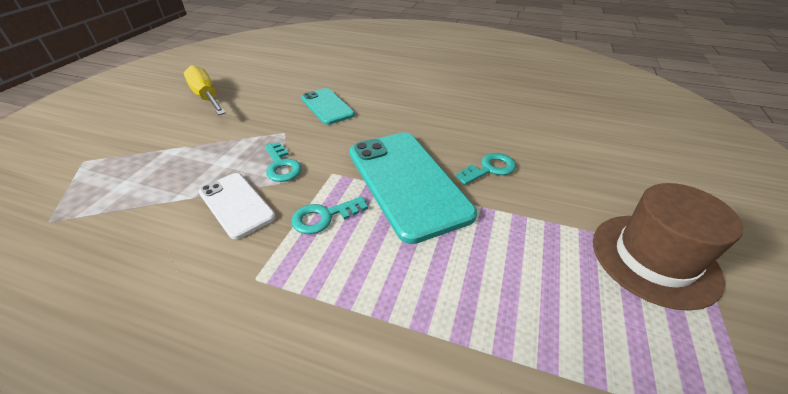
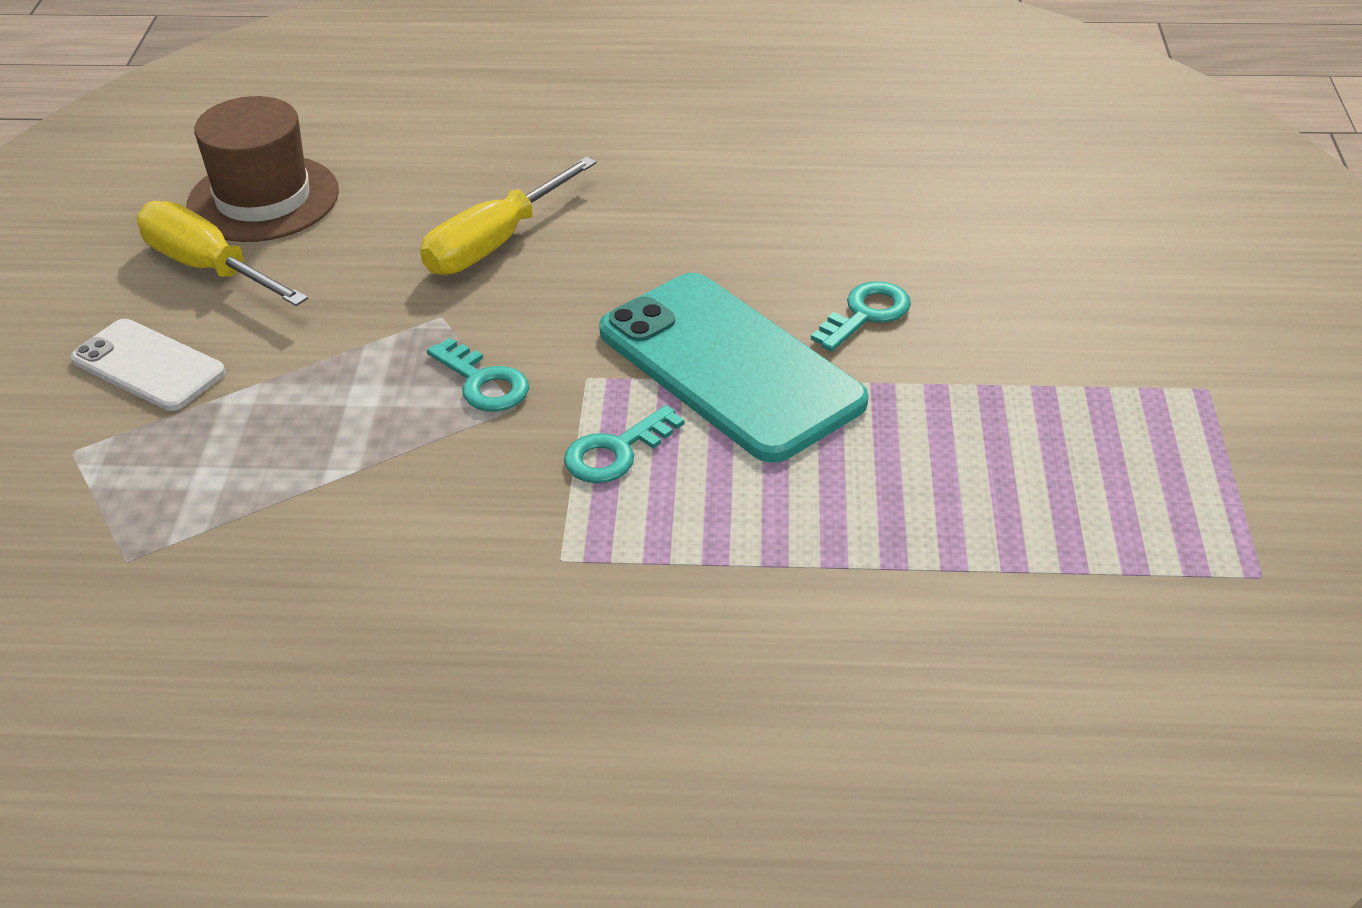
camera: 15 degrees left, 0 degrees up
white phone [199,173,276,239] -> white phone moved to [71,319,225,411]
turquoise phone [301,88,355,125] -> yellow screwdriver [420,156,597,275]
brown hat [593,183,743,311] -> brown hat moved to [186,96,339,242]

